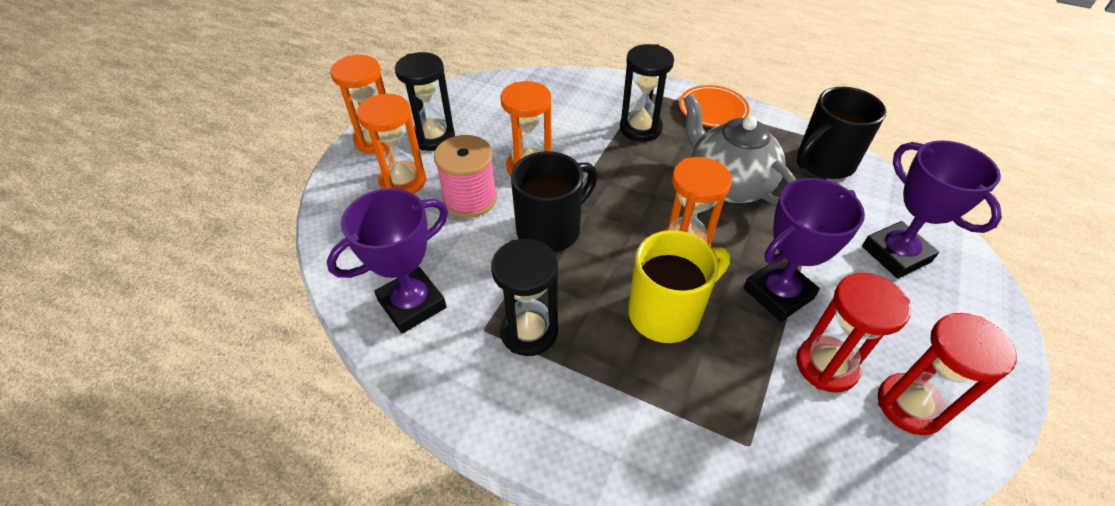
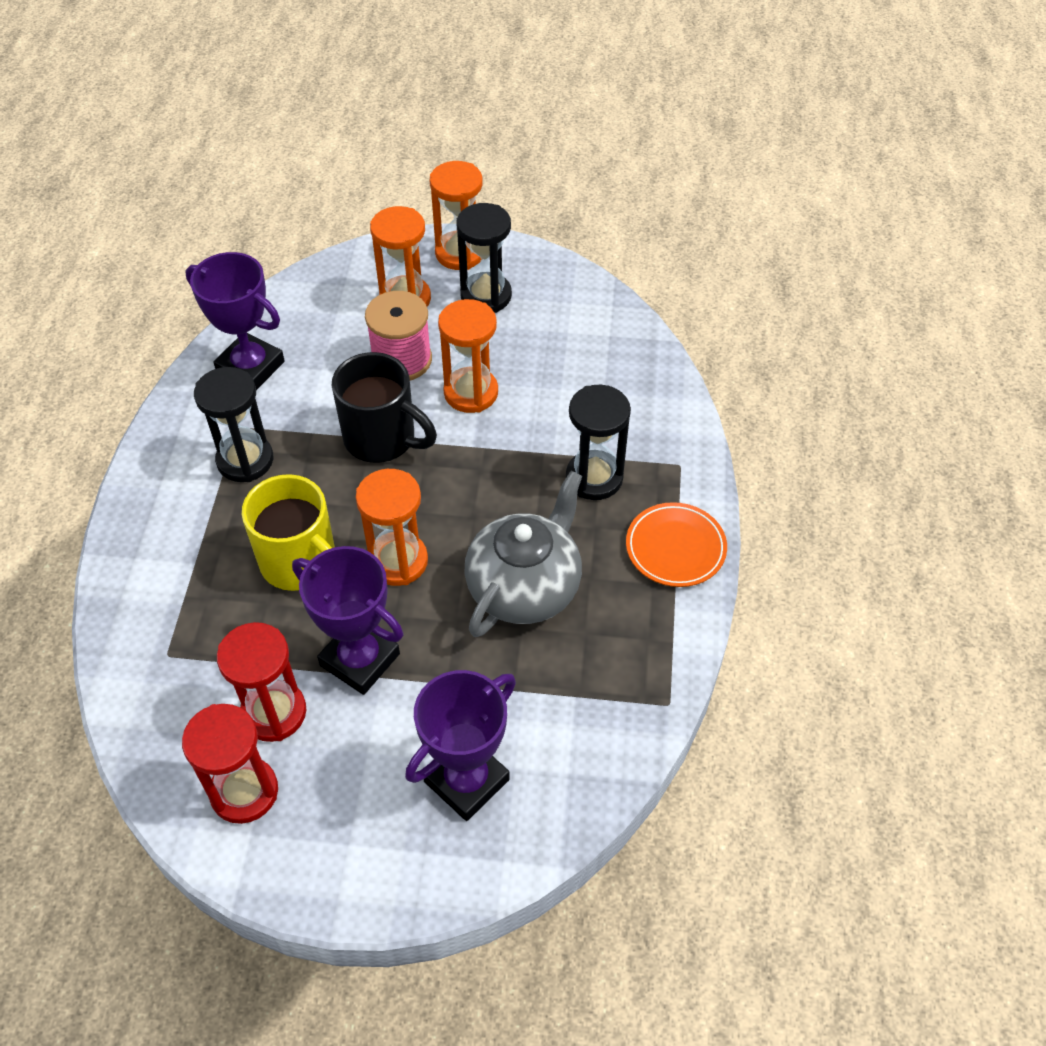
camera: 70 degrees right, 5 degrees up
black mug [797,87,886,179] -> none

